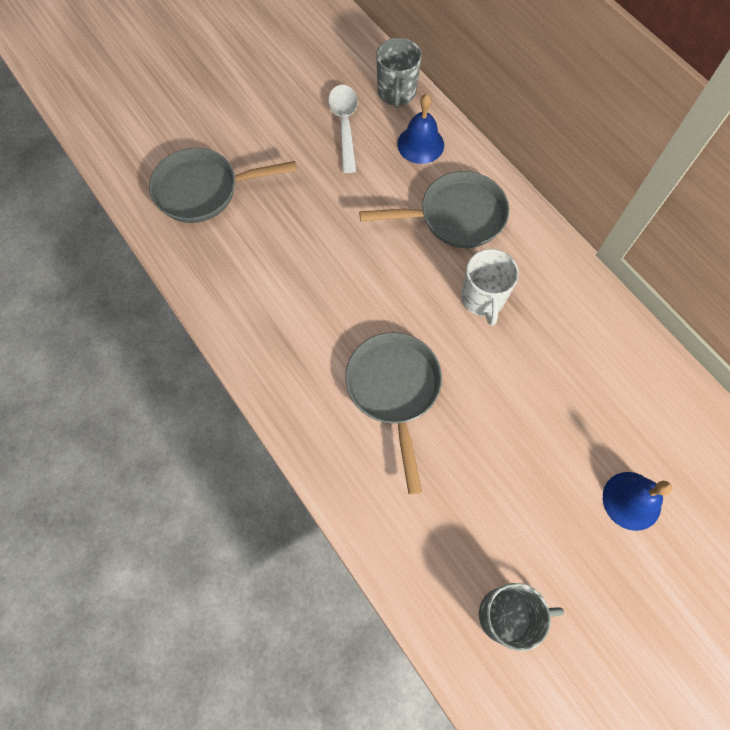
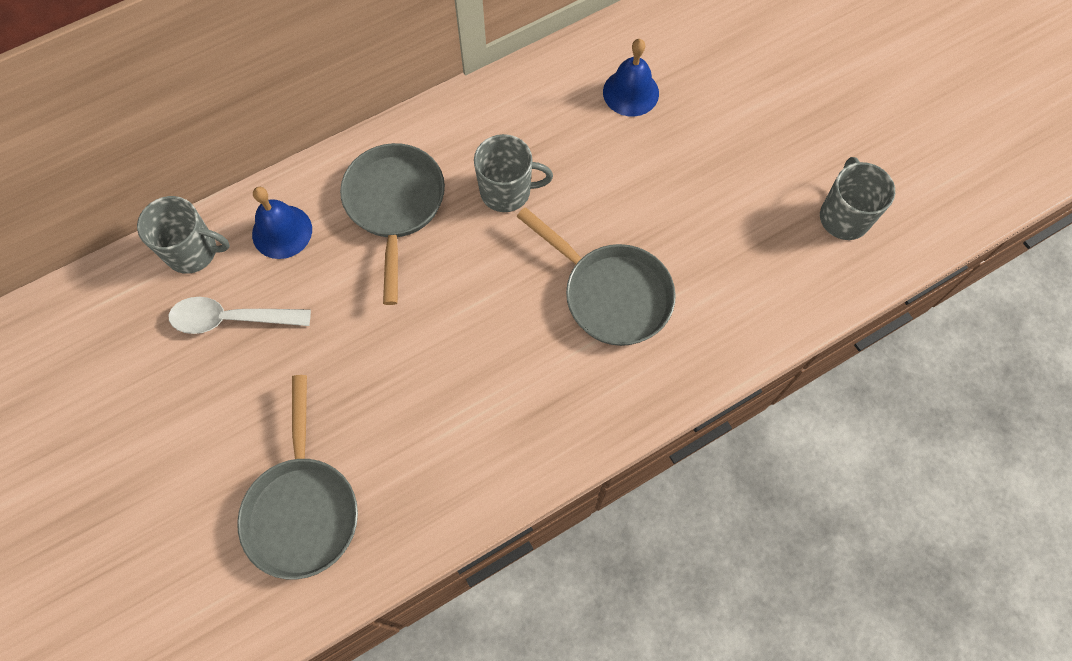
camera: 85 degrees left, 0 degrees up
grey pan [345,332,442,495] -> grey pan turned 135 degrees counterclockwise [516,207,676,346]
white mug [461,249,519,326] -> grey mug [474,134,553,212]
blue bell [603,472,672,531] -> blue bell moved to [603,39,659,116]

